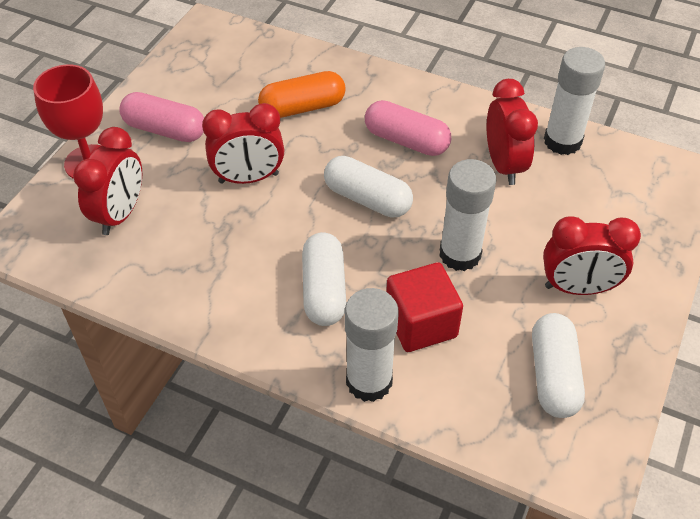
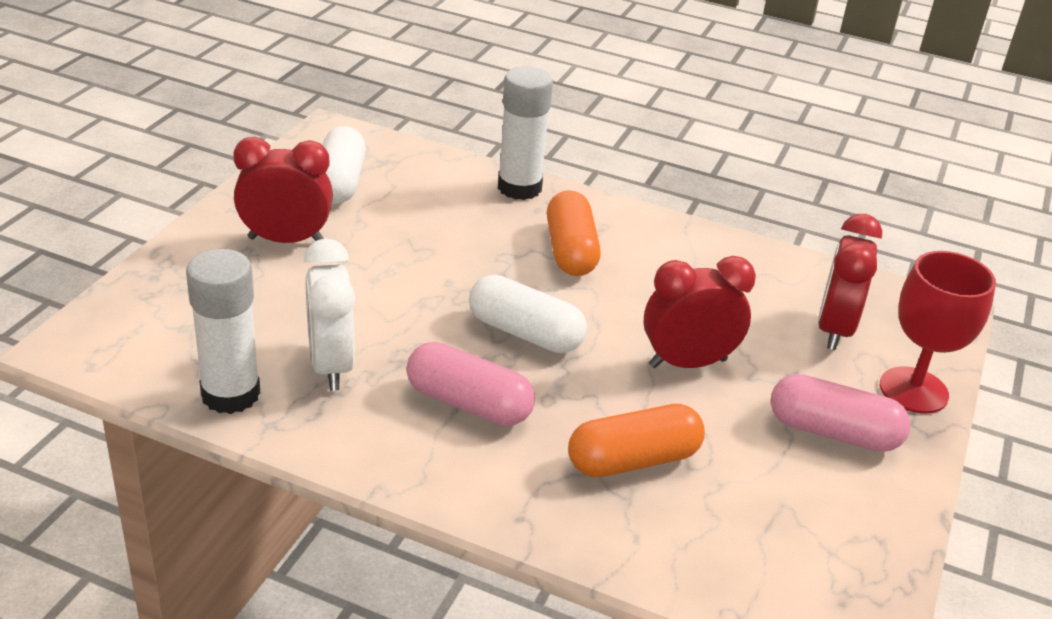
camera: 175 degrees right, 15 degrees down
white capsule [302,232,346,326] -> orange capsule [547,190,601,276]
red cube [386,262,463,352] -> none
white glue stick [439,159,496,271] -> none
red clock [487,79,538,185] -> white clock [304,238,355,391]

